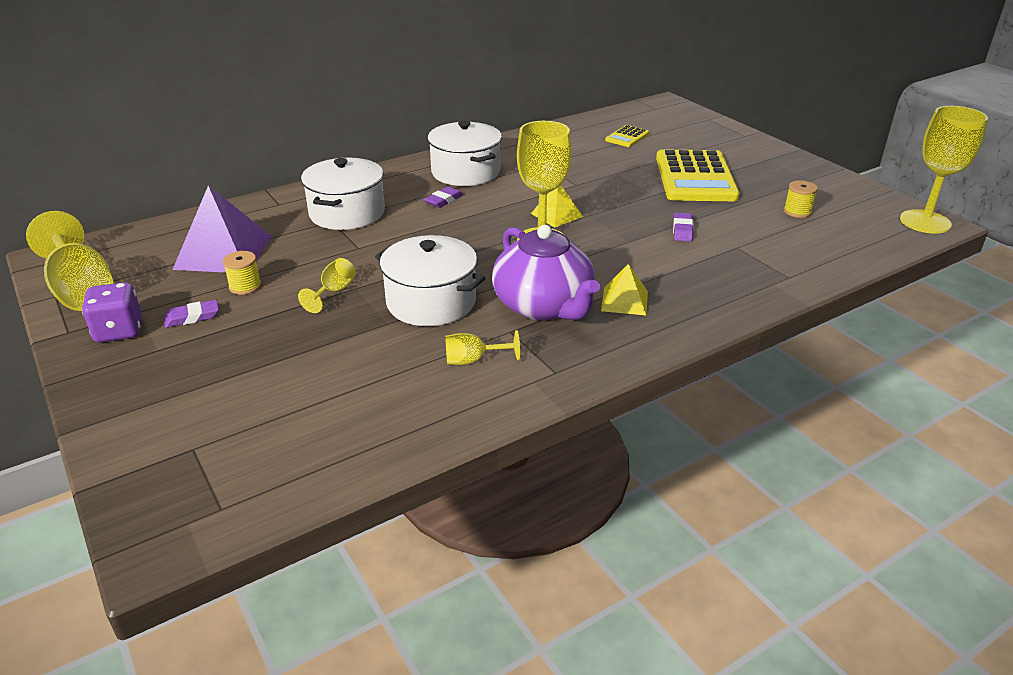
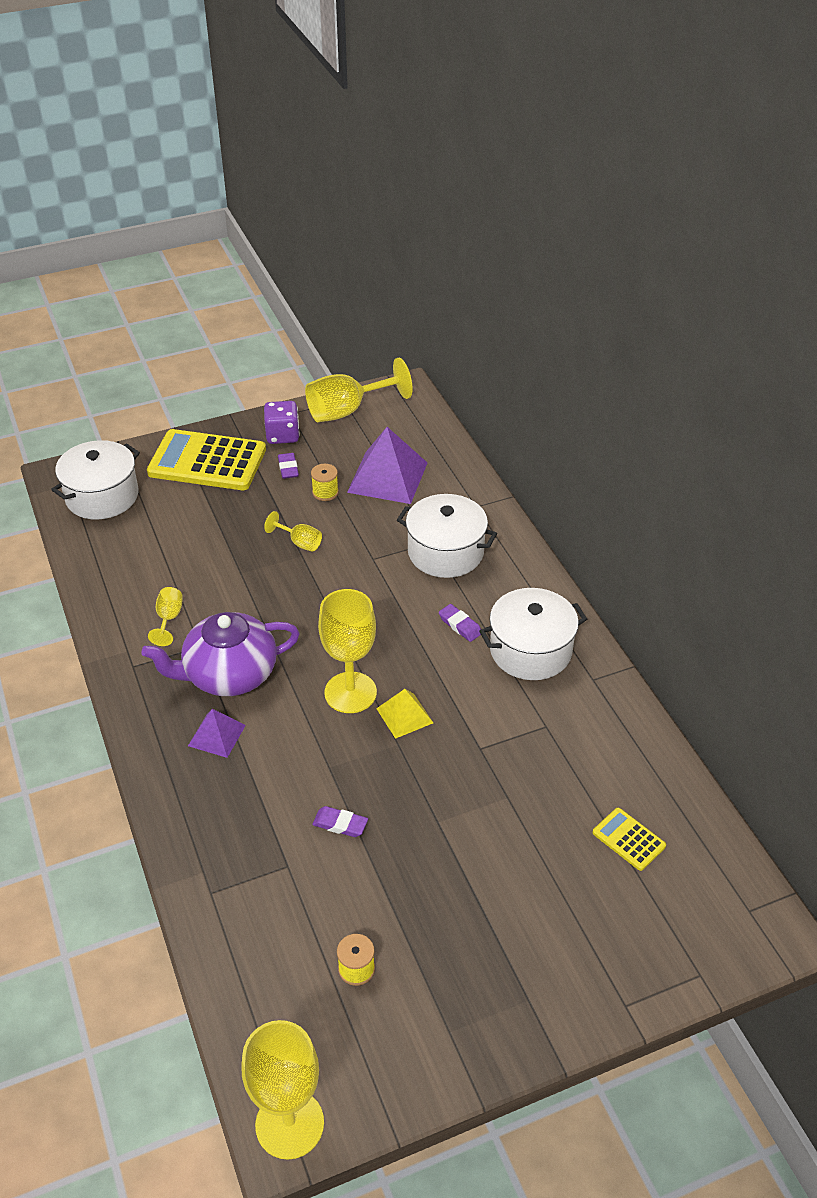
camera: 100 degrees right, 10 degrees up
white pot [375,235,485,326] -> white pot moved to [51,440,140,520]
yellow pyramid [601,264,648,315] -> purple pyramid [188,709,246,758]
yellow calculator [656,149,740,201] -> yellow calculator moved to [147,429,266,490]

